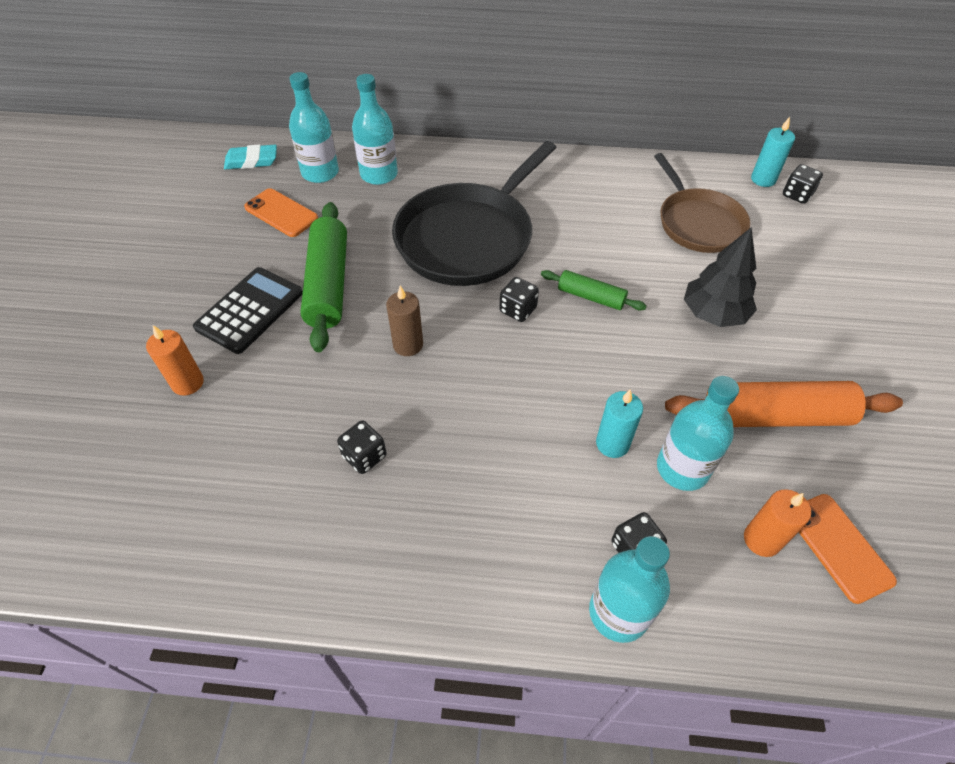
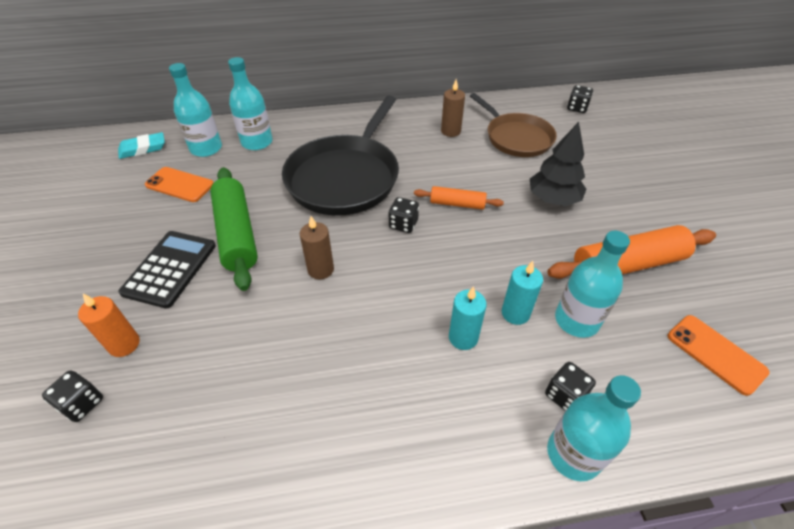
camera: 15 degrees left, 5 degrees down
black dice [337,420,387,474] -> black dice moved to [42,370,103,422]
green rolling pin [541,270,647,311] -> orange rolling pin [414,186,504,210]
orange candle [744,489,811,557] -> none
turquoise candle [751,117,795,187] -> turquoise candle moved to [449,286,487,350]
none -> brown candle [441,80,465,137]

